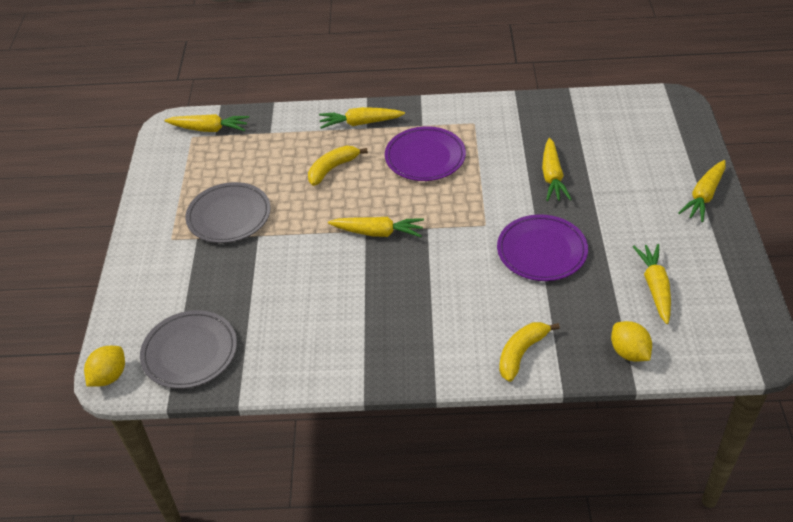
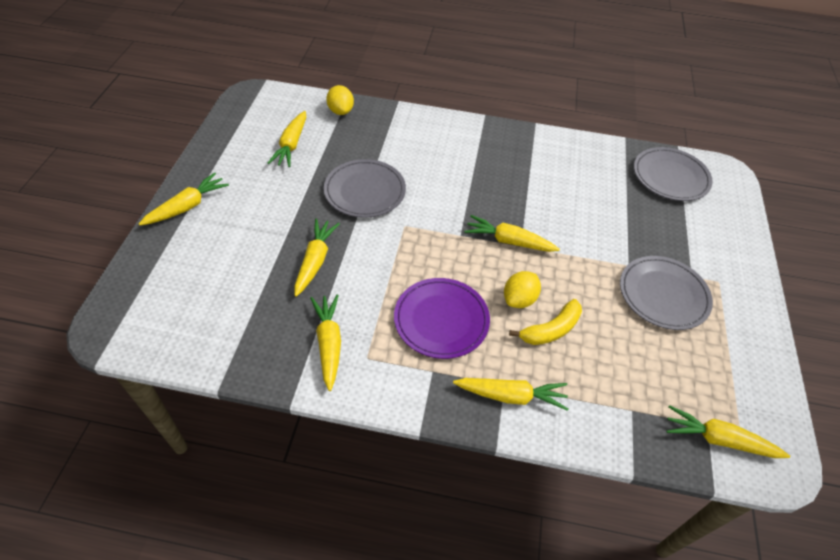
camera: 175 degrees left, 5 degrees up
yellow lemon [84,346,125,387] -> yellow lemon moved to [504,271,541,308]
purple plate [497,214,588,281] -> grey plate [324,159,406,218]
yellow banana [499,322,560,382] -> none
none -> yellow carrot [310,295,341,391]

